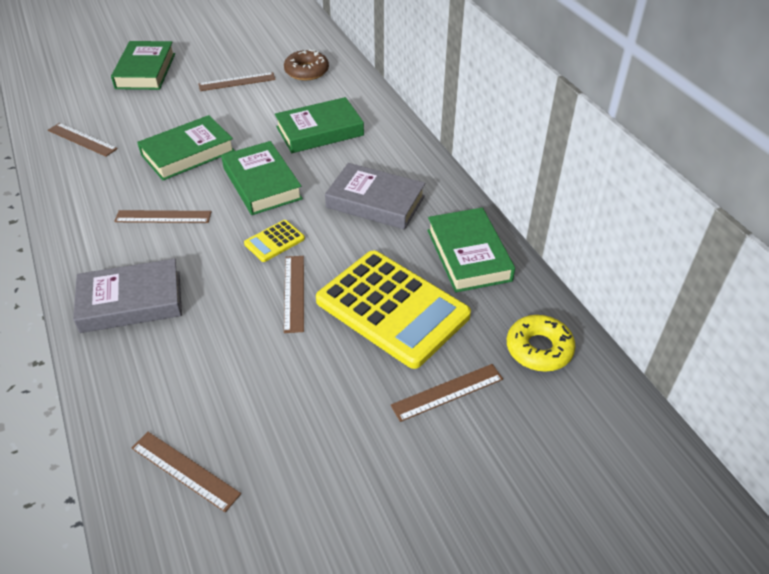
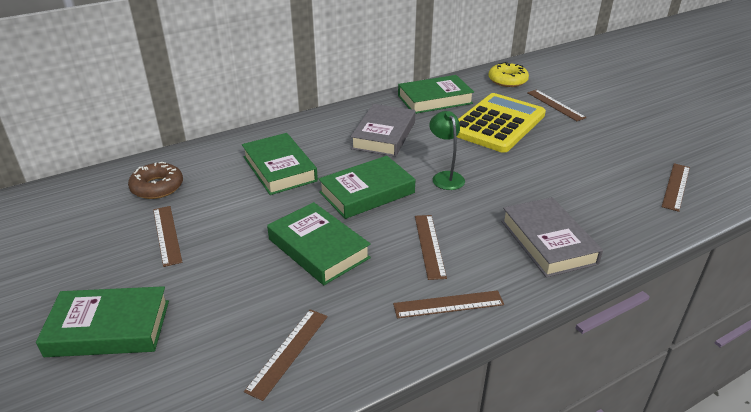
camera: 95 degrees left, 10 degrees down
yellow calculator [244,220,305,262] -> green lamp [429,111,465,190]
brown ruler [284,256,304,333] -> brown ruler moved to [393,290,504,318]

